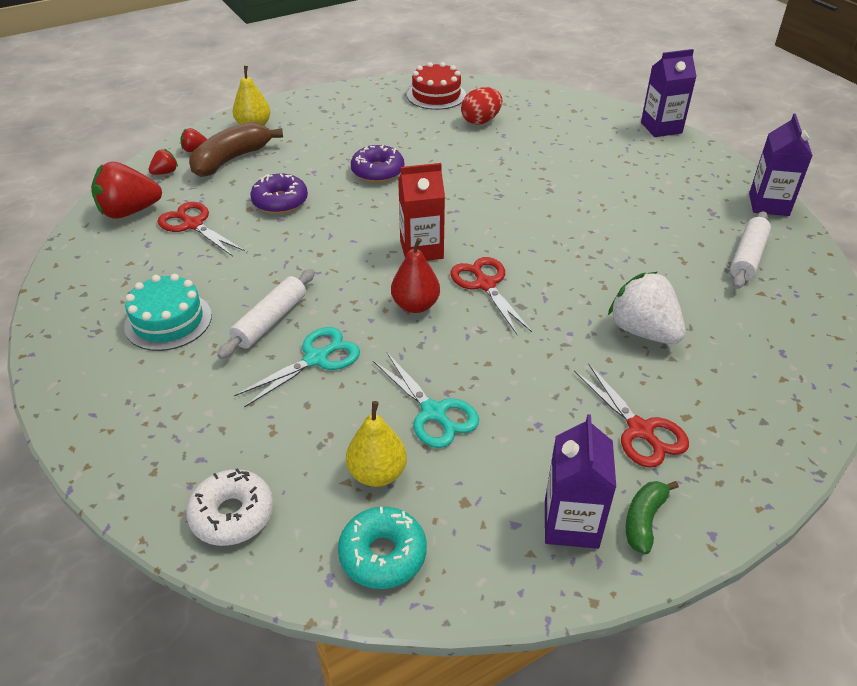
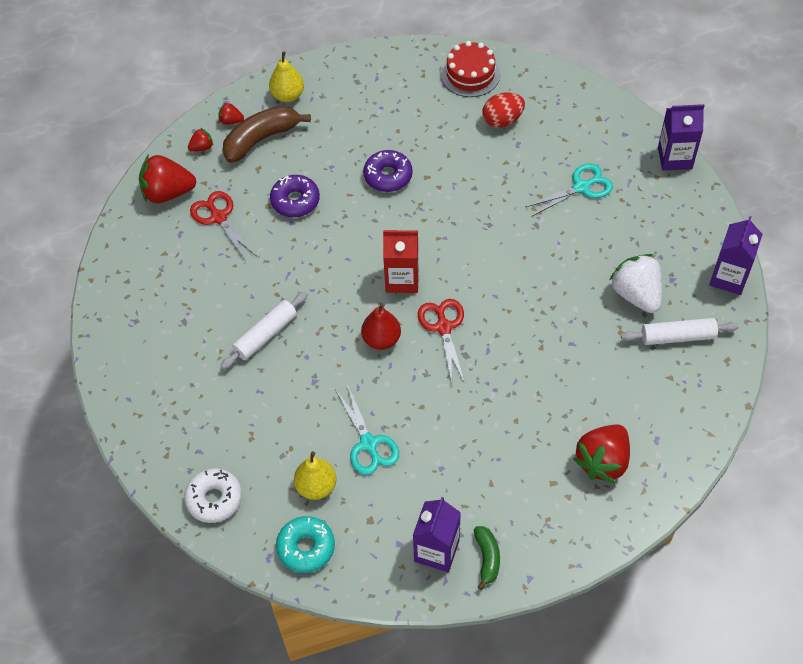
camera: 15 degrees right, 15 degrees up
turquoise cake [124,274,212,351] -> none
turquoise scissors [234,327,360,408] -> turquoise scissors moved to [526,163,613,217]
red scissors [574,363,689,468] -> none
white strawberry [608,272,685,344] -> white strawberry moved to [609,254,663,313]
green banana [626,481,679,554] -> green banana turned 135 degrees clockwise [474,526,500,590]
white rolling pin [730,211,771,289] -> white rolling pin turned 45 degrees clockwise [621,318,739,345]
none -> red strawberry [573,424,630,483]

